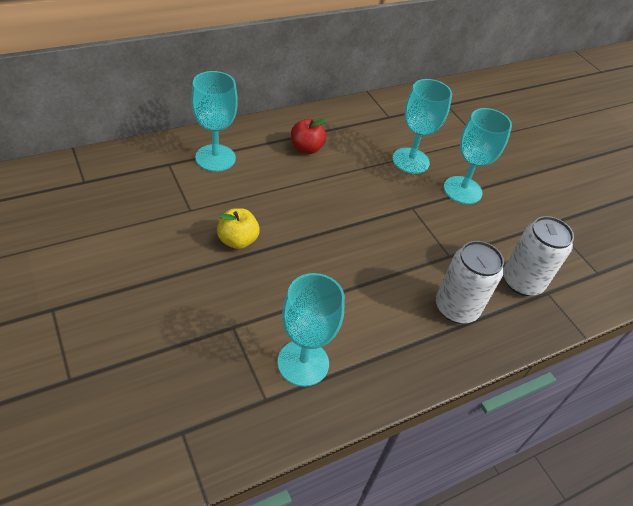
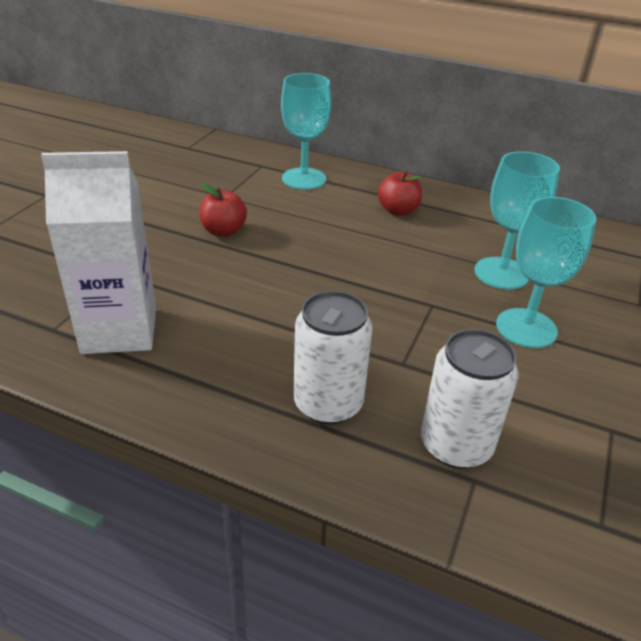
camera: 55 degrees right, 10 degrees down
yellow apple [217,208,260,249] -> red apple [199,183,247,237]
turquoise goblet [277,273,345,387] -> white carton [41,151,156,354]

